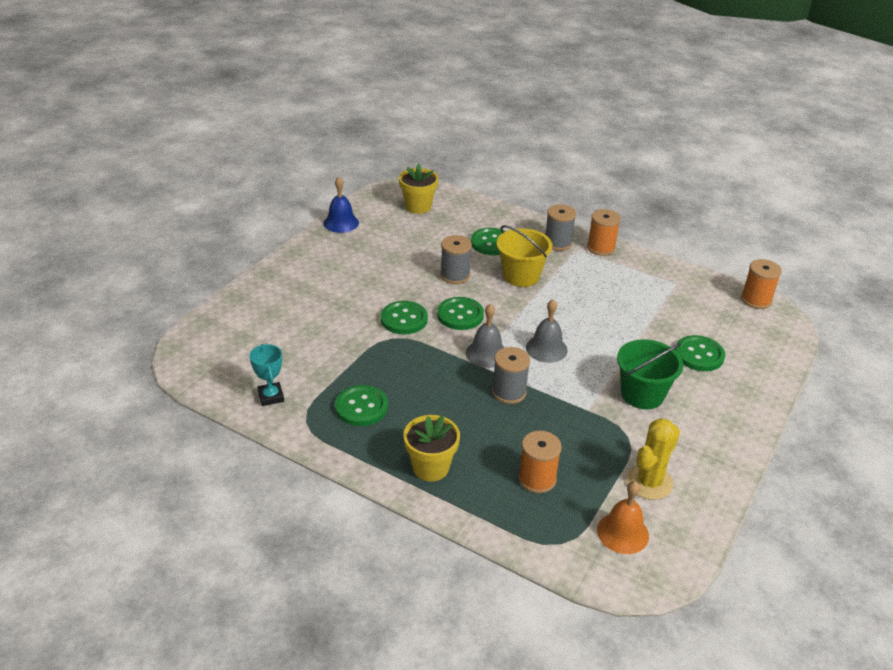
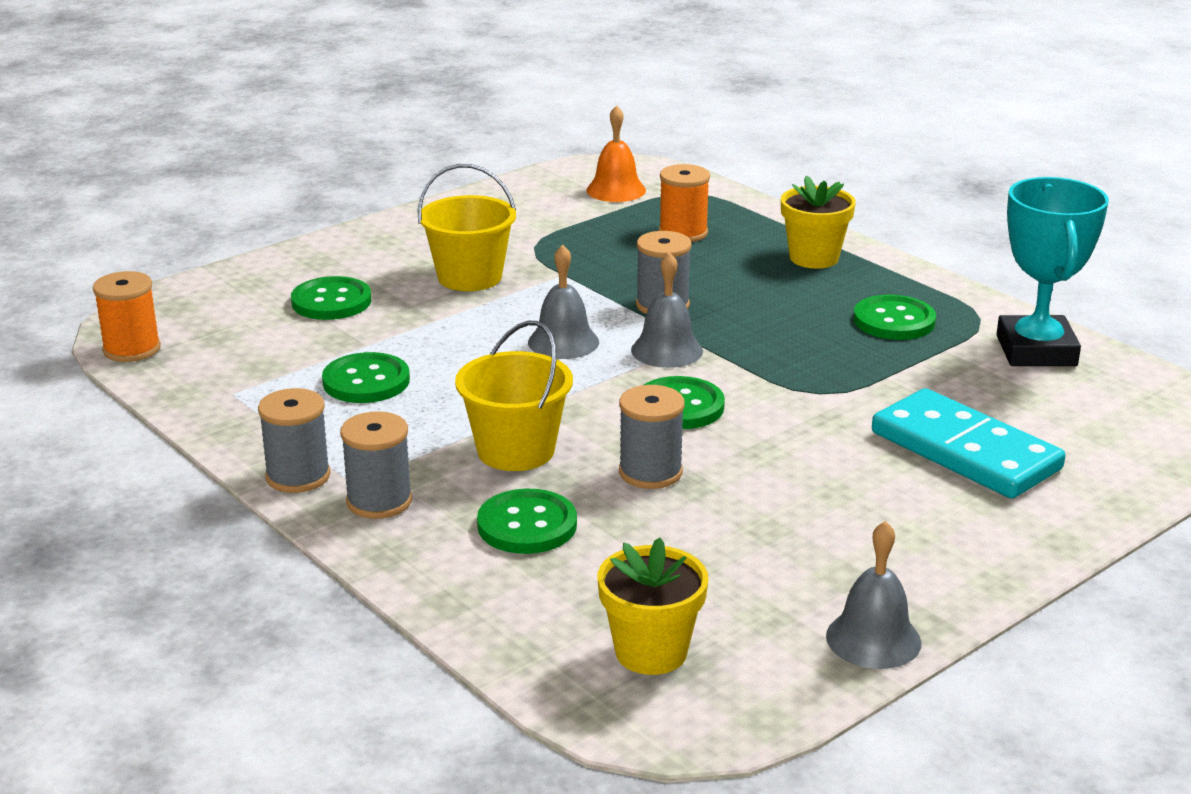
camera: 160 degrees left, 10 degrees down
turquoise trophy [249,344,284,406] -> turquoise trophy [996,177,1109,366], size x1.87
blue bell [324,177,359,233] -> grey bell [826,521,921,669]
green button [381,301,428,334] -> green button moved to [322,352,410,403]
orange spool [587,209,621,256] -> grey spool [258,388,331,493]
green bucket [617,339,683,409] -> yellow bucket [418,164,516,291]
yellow cactus [626,418,680,500] -> none
none -> turquoise domino [872,388,1065,498]

